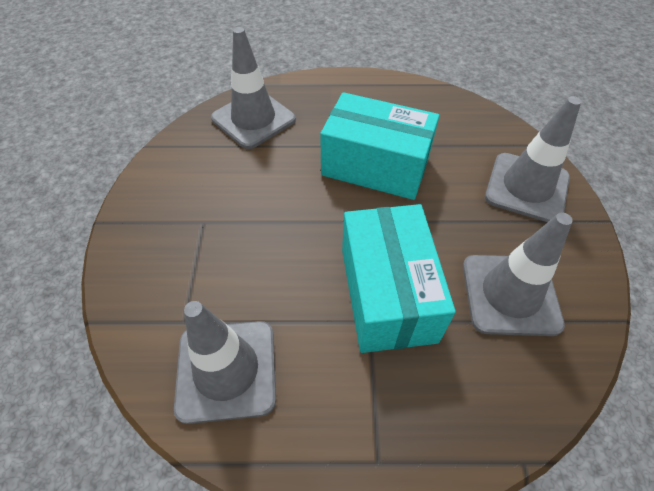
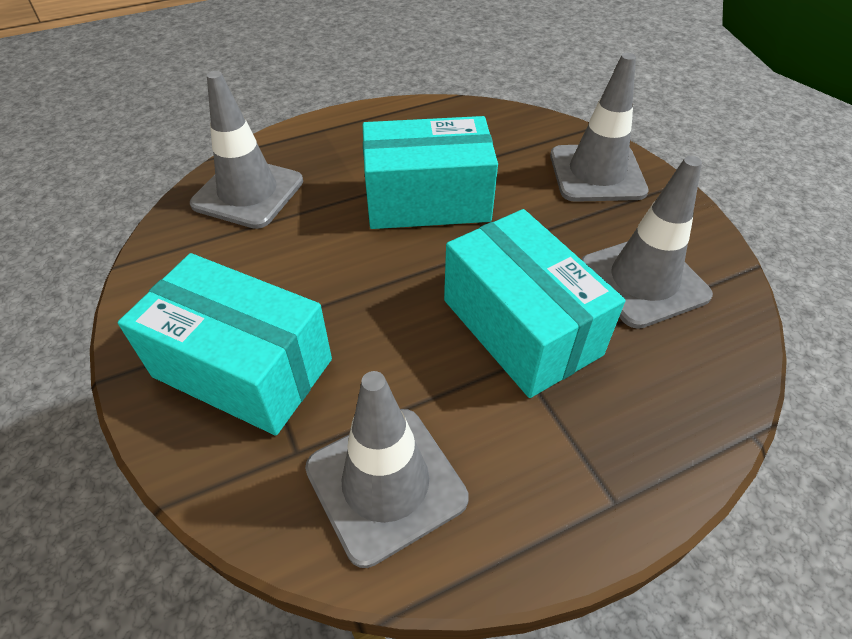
camera: 25 degrees left, 5 degrees down
none -> turquoise box [118,253,332,436]

